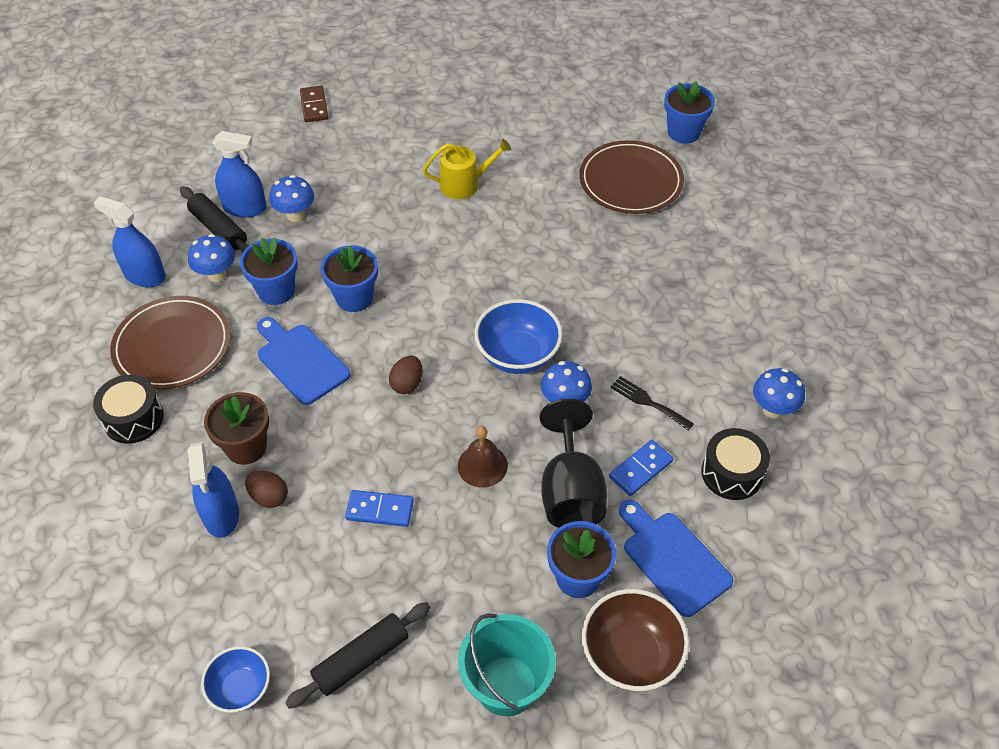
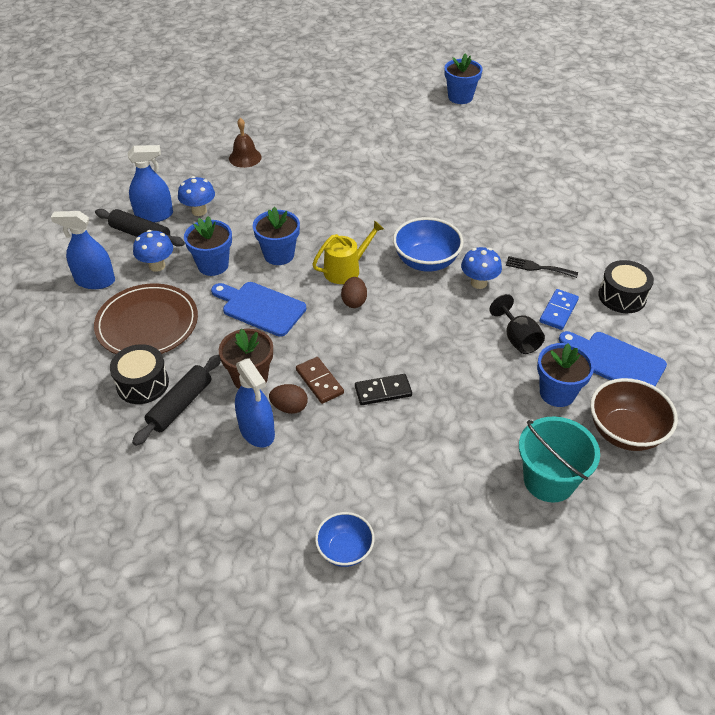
camera: 20 degrees left, 5 degrees down
black rolling pin [285,602,431,709] -> black rolling pin moved to [132,354,221,446]
brown domino [300,86,329,122] -> brown domino moved to [296,357,344,404]
blue domino [345,490,414,527] -> black domino [355,374,412,405]
yellow watering can [423,139,512,199] -> yellow watering can moved to [312,221,384,284]
brown bell [458,426,508,488] -> brown bell moved to [229,118,262,168]
black goblet [540,399,607,528] -> black goblet [489,294,545,354], size x0.63
brown plate [579,140,684,214] -> none
blue mushroom [753,368,805,418] -> none

